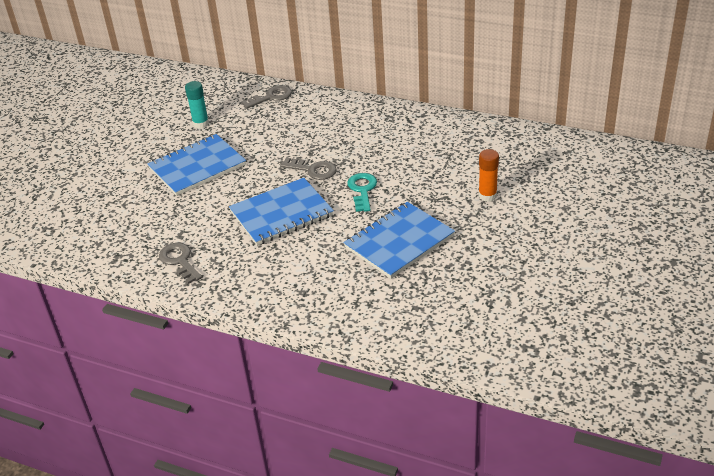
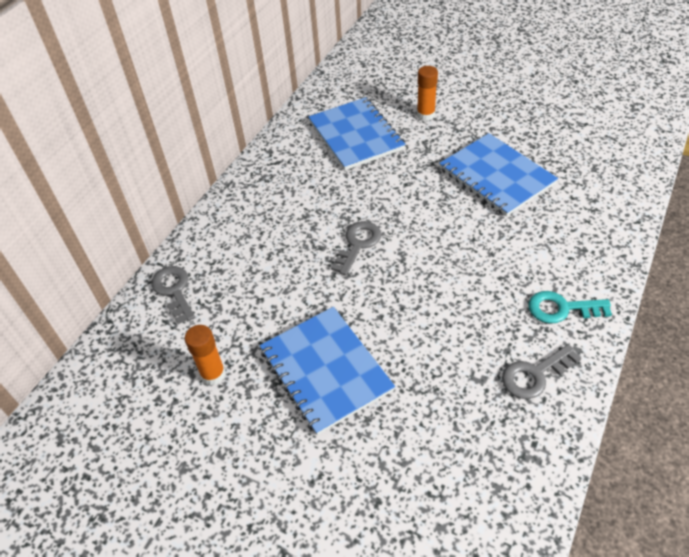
camera: 85 degrees left, 10 degrees up
turquoise glue stick [185,81,209,128] -> orange glue stick [185,325,226,385]
blue notebook [229,178,334,246] -> blue notebook moved to [308,97,406,170]
turquoise key [347,173,377,212] -> turquoise key moved to [528,291,612,324]

